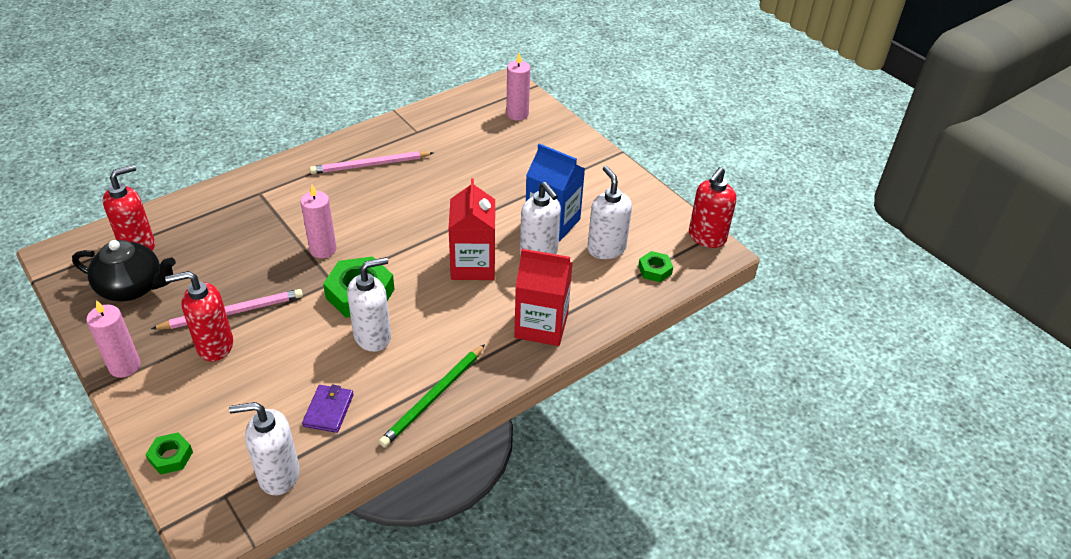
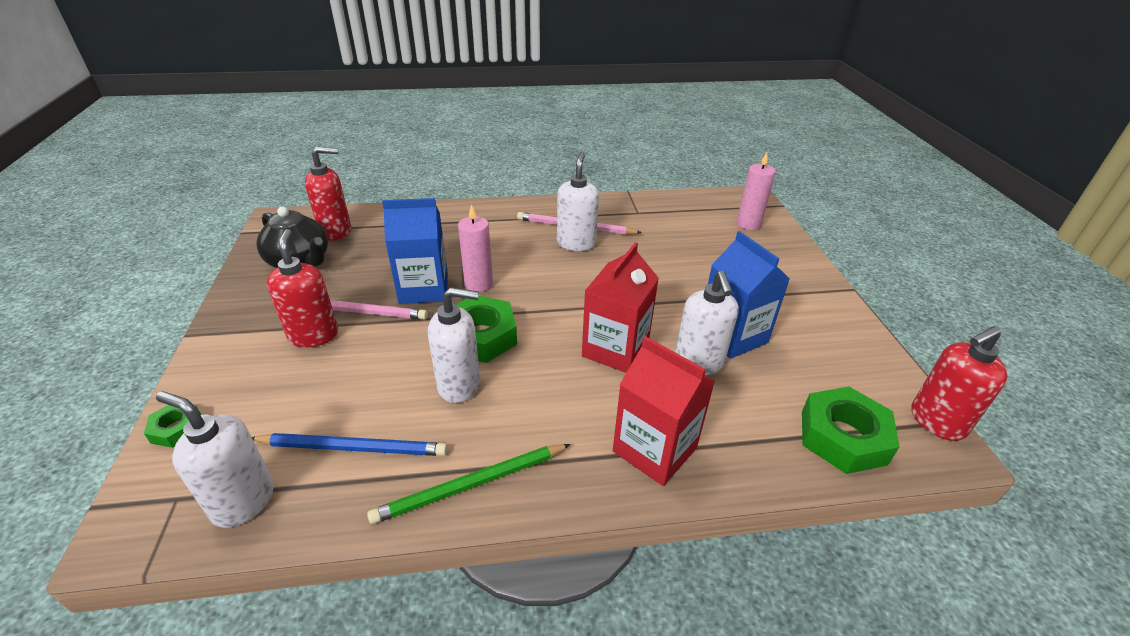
camera: 30 degrees right, 5 degrees down
pink candle [86,300,141,378] -> none
red soap dispenser [165,271,233,361] -> red soap dispenser turned 60 degrees clockwise [267,229,338,348]
purple wallet [302,385,354,433] -> blue pencil [252,433,447,456]
white soap dispenser [587,166,632,259] -> white soap dispenser moved to [557,153,599,251]
green nut [638,251,673,282] -> green nut [802,386,899,474], size x1.90
none -> blue carton [382,198,448,304]

